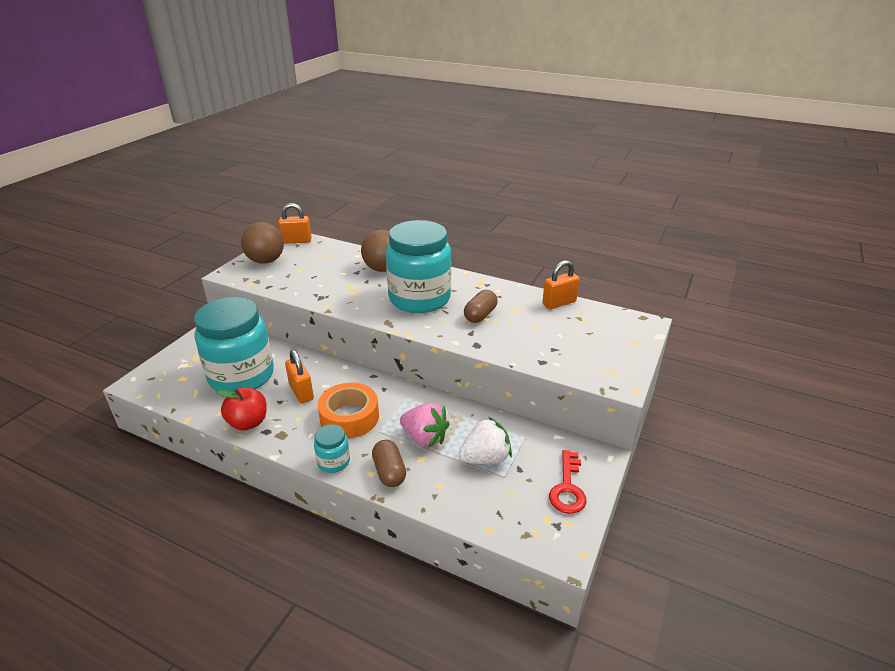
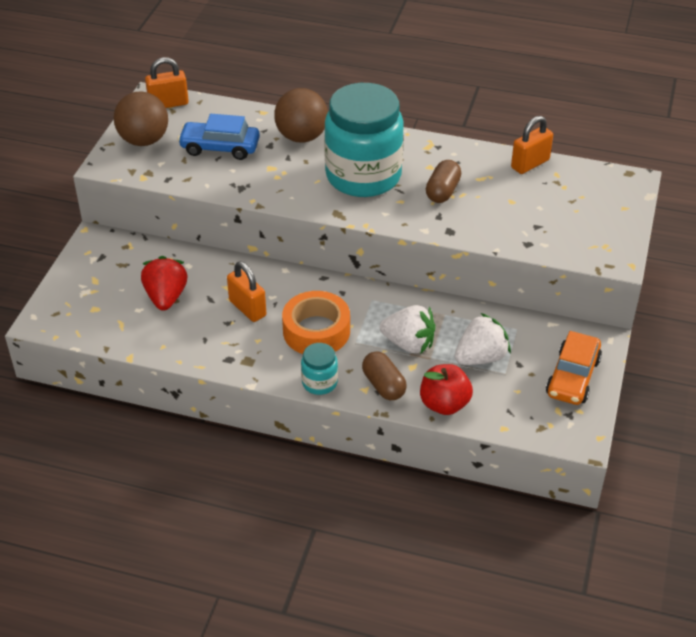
camera: 10 degrees left, 10 degrees up
turquoise jar [194,297,274,391] -> red strawberry [141,256,187,311]
red apple [217,388,267,431] -> red apple moved to [420,364,473,415]
pink strawberry [400,403,449,448] -> white strawberry [380,305,435,354]
red key [549,450,587,514] -> orange car [546,331,602,405]
none -> blue car [178,114,260,160]

